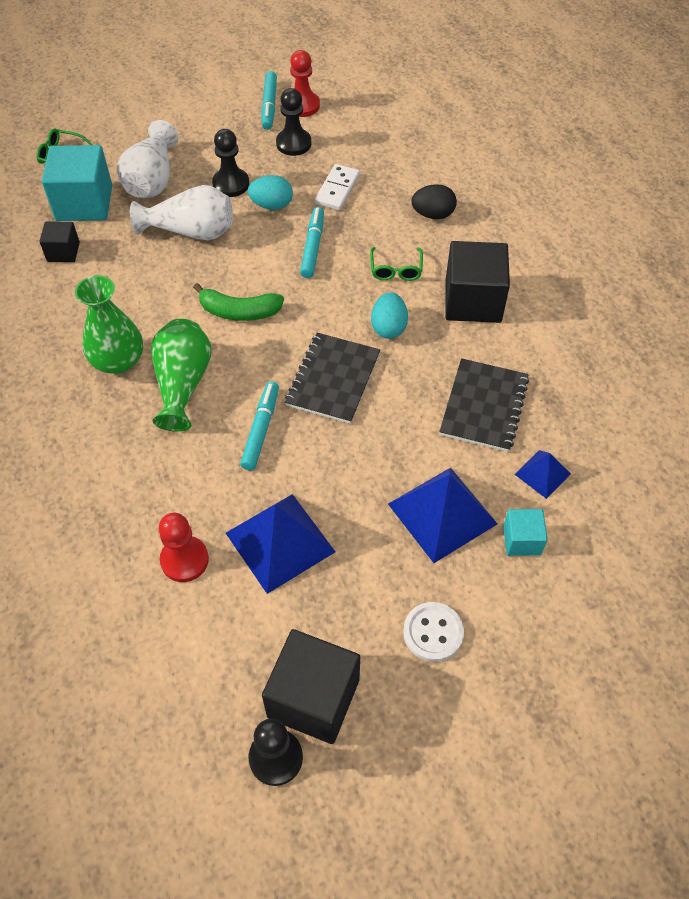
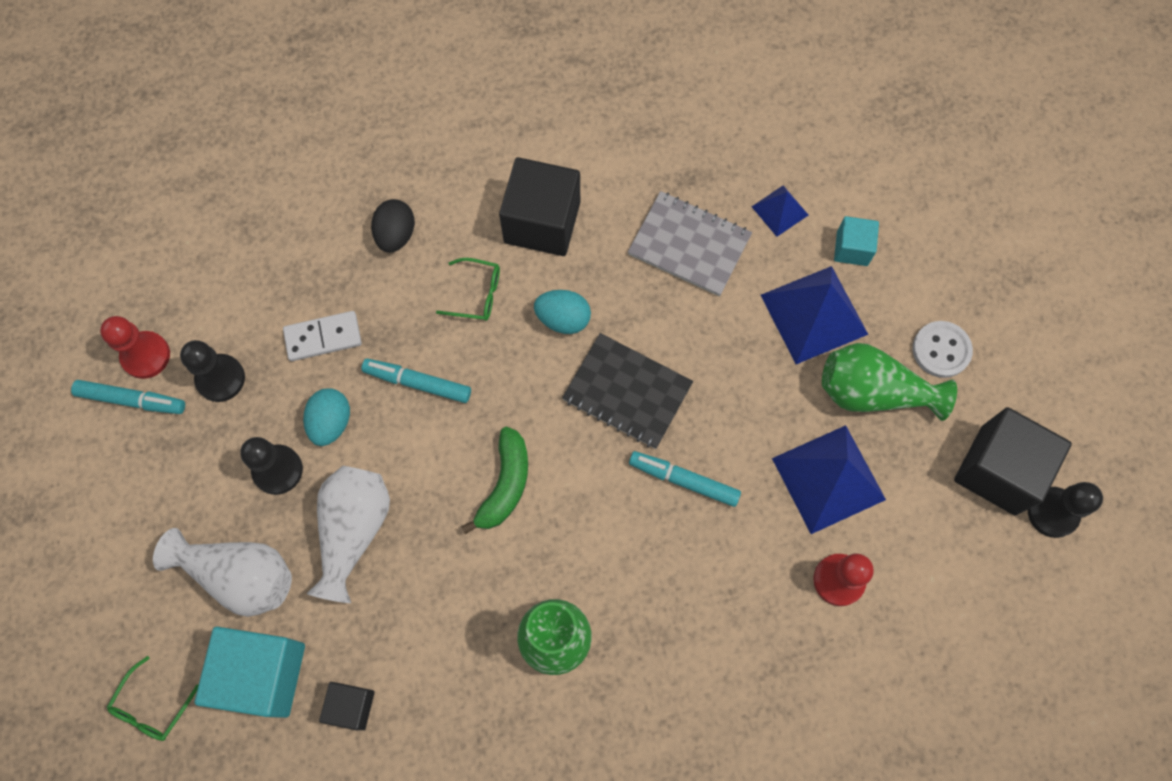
camera: 80 degrees left, 15 degrees up
green vase [151,319,211,431] -> green vase moved to [822,343,957,421]
white domino [315,164,360,210] -> white domino turned 45 degrees counterclockwise [283,311,362,361]
black notebook [439,358,529,452] -> grey notebook [628,191,752,296]

